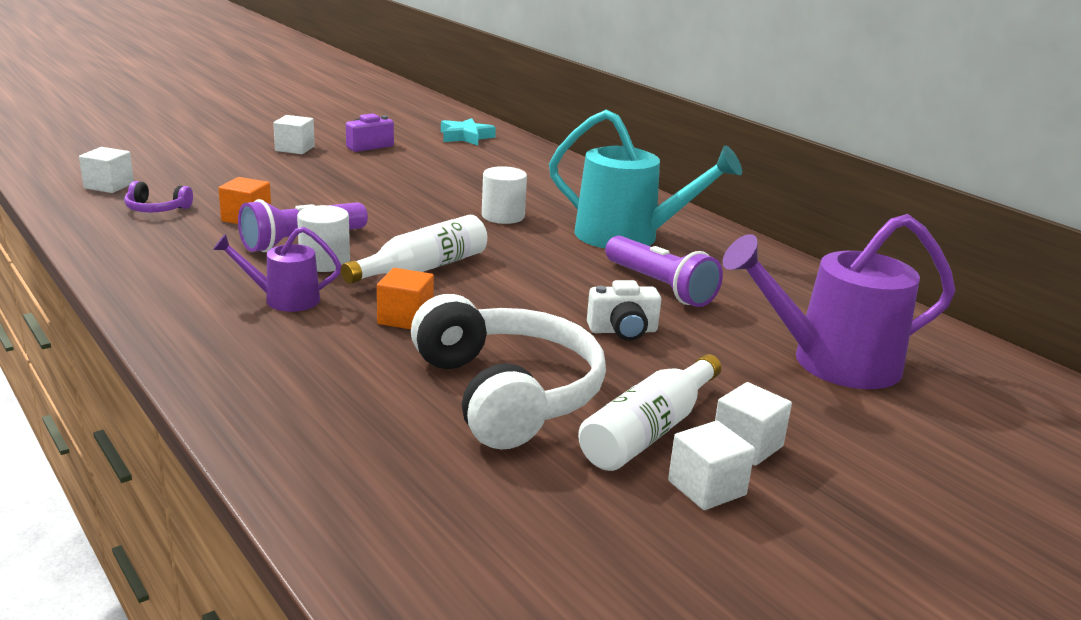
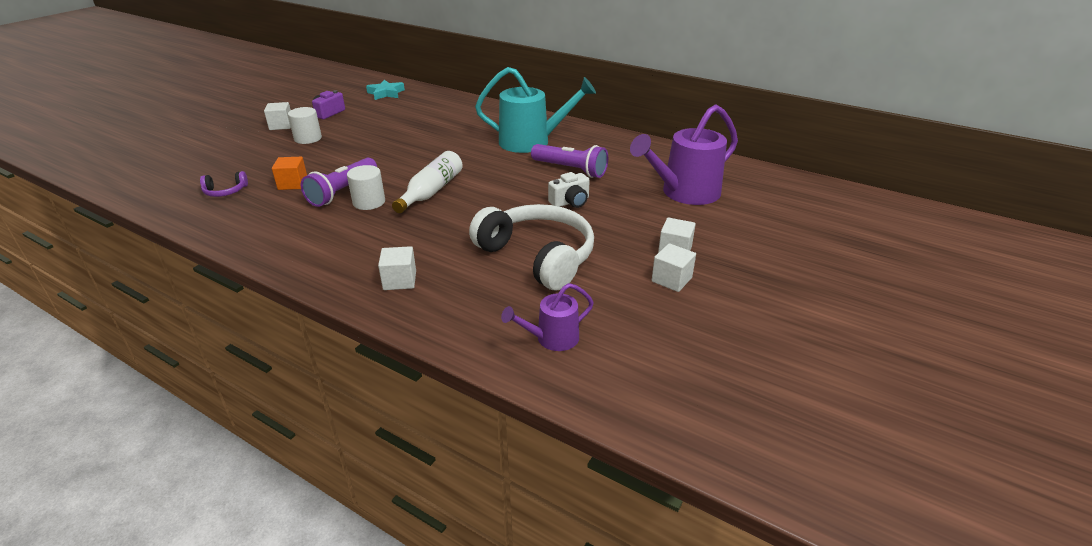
camera: 20 degrees left, 10 degrees up
white cube [79,147,134,193] -> white cube moved to [378,246,416,290]
purple watering can [213,227,342,312] -> purple watering can moved to [501,283,594,351]
orange cube [377,268,434,329] -> none
white cylinder [482,166,527,224] -> white cylinder moved to [288,107,322,144]
white bottle [578,354,721,471] -> none

